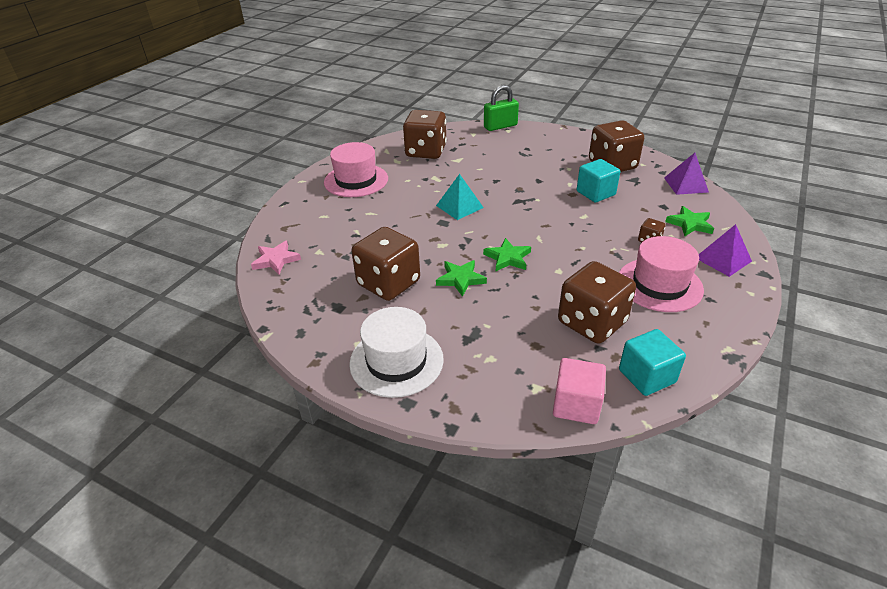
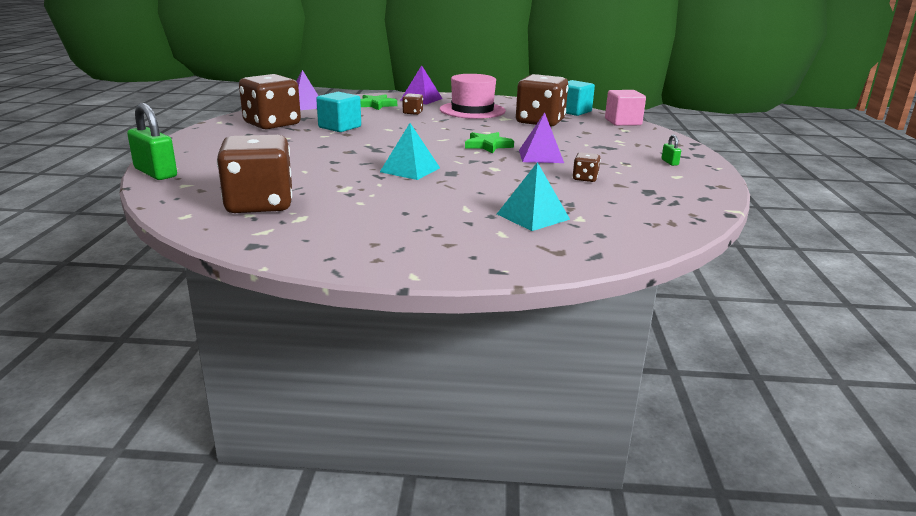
camera: 115 degrees left, 15 degrees down
pink star [251,241,301,274] -> none
pink hat [324,142,388,197] -> none
white hat [349,307,444,398] -> green padlock [662,134,681,166]
brown dice [351,227,420,301] -> brown dice [573,152,601,182], size x0.43
green star [436,260,487,297] -> purple pyramid [519,112,564,163]
none -> turquoise pyramid [497,162,570,231]

